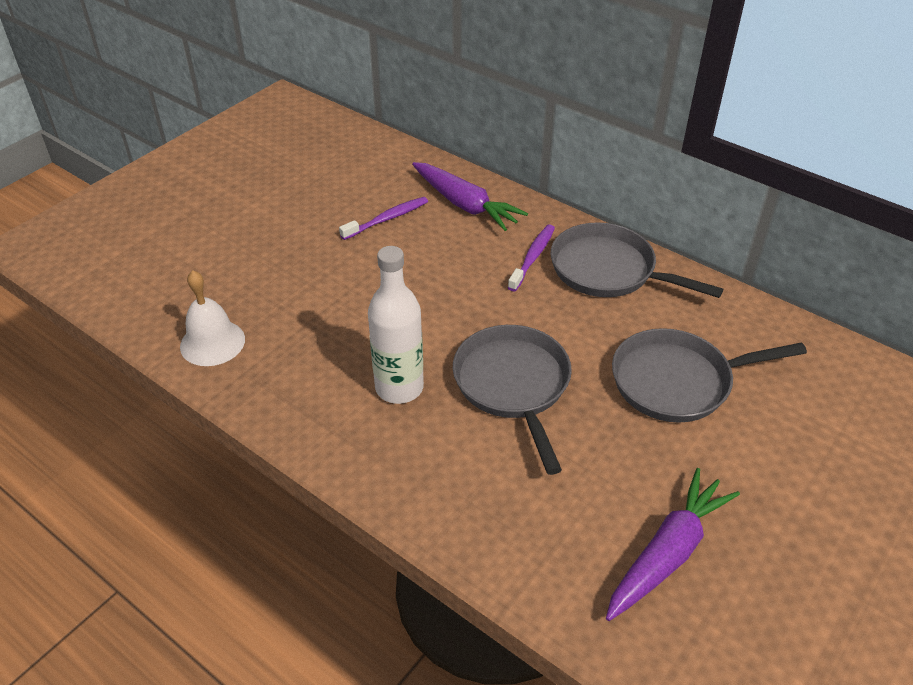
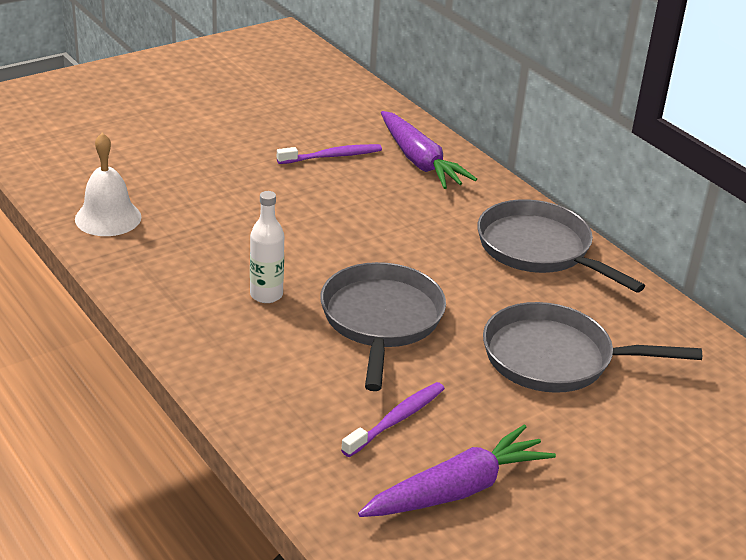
camera: 15 degrees right, 10 degrees down
white bottle [368,246,424,404] -> white bottle [250,191,284,303], size x0.65
purple toothbrush [508,224,555,291] -> purple toothbrush moved to [341,382,445,457]

